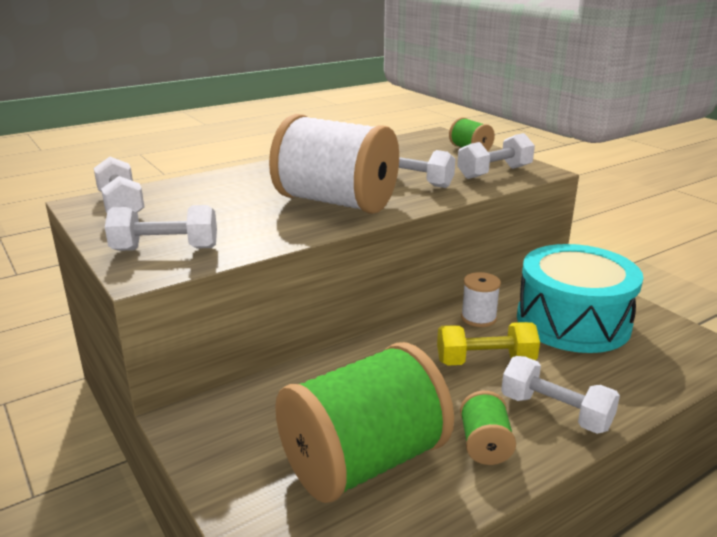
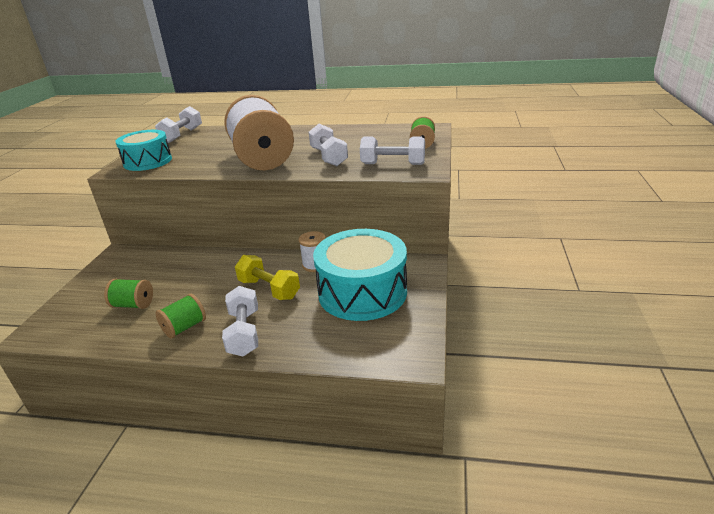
camera: 45 degrees right, 5 degrees up
white dumbbell [105,205,217,251] -> turquoise drum [115,130,172,171]
green spool [275,342,454,503] -> green spool [104,279,153,309], size x0.43

